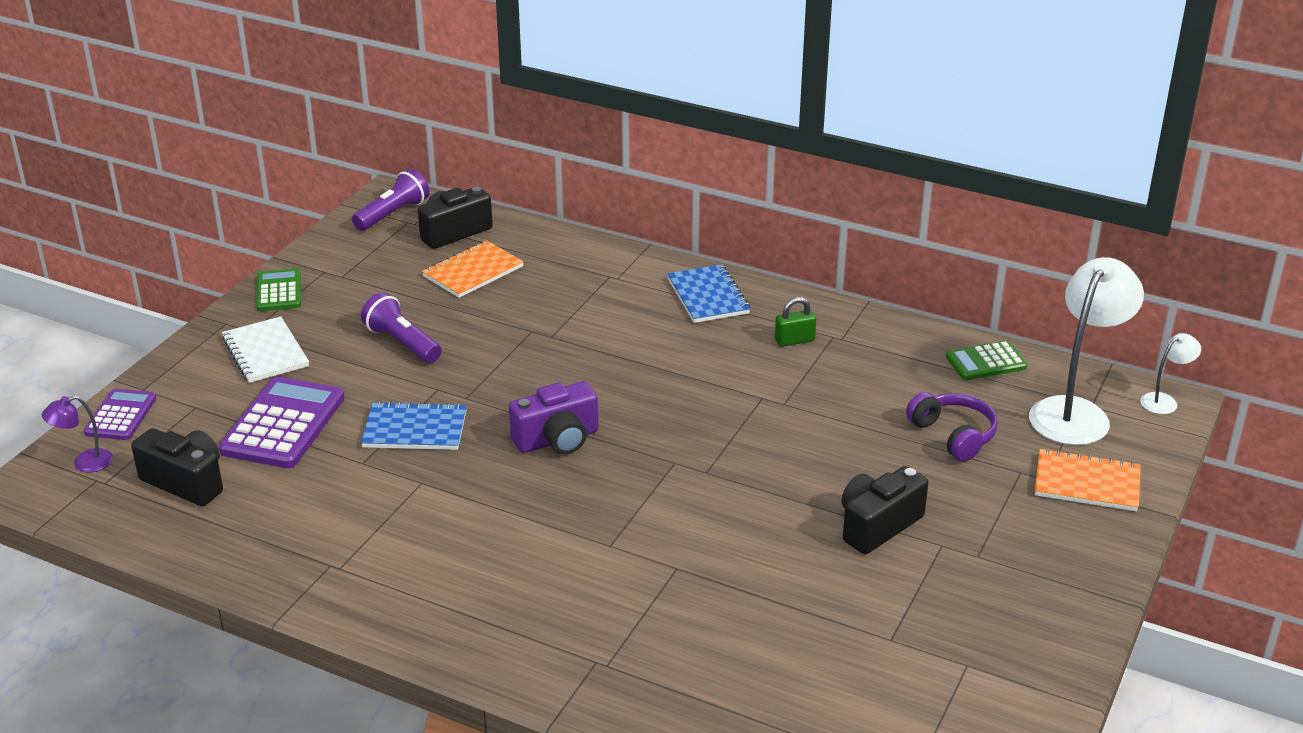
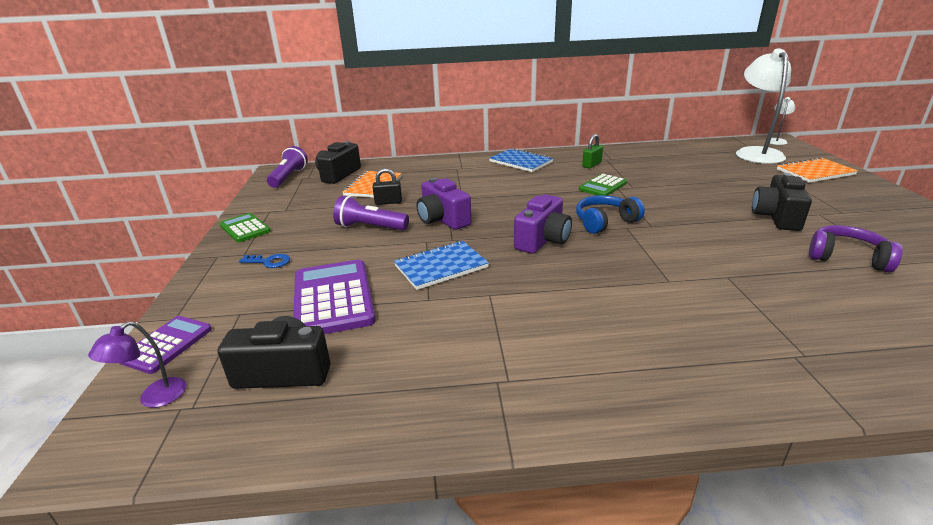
camera: 30 degrees left, 5 degrees down
purple calculator [84,389,156,440] -> purple calculator turned 45 degrees clockwise [119,316,212,374]
white notebook [222,316,309,383] -> blue key [239,254,290,268]
purple headphones [906,392,998,462] -> purple headphones moved to [809,225,902,272]
green calculator [946,341,1027,380] -> green calculator moved to [579,174,627,196]
none -> black padlock [373,168,402,205]
none -> purple camera [416,177,471,230]
none -> blue headphones [576,195,645,234]

